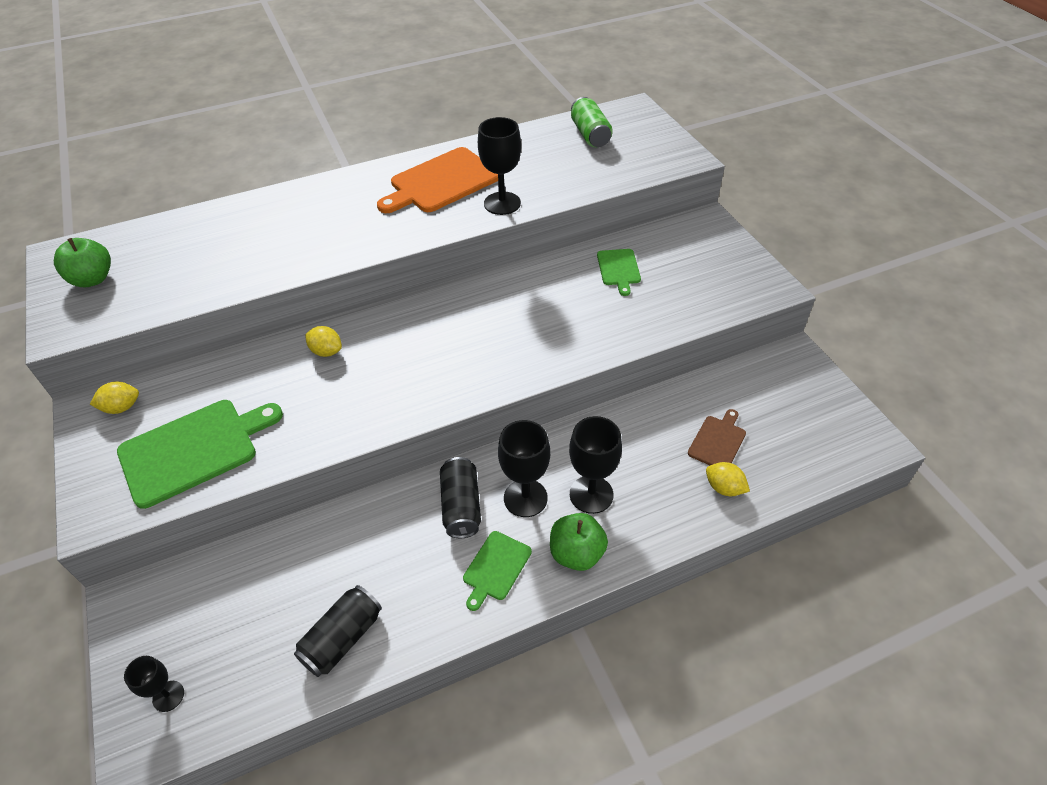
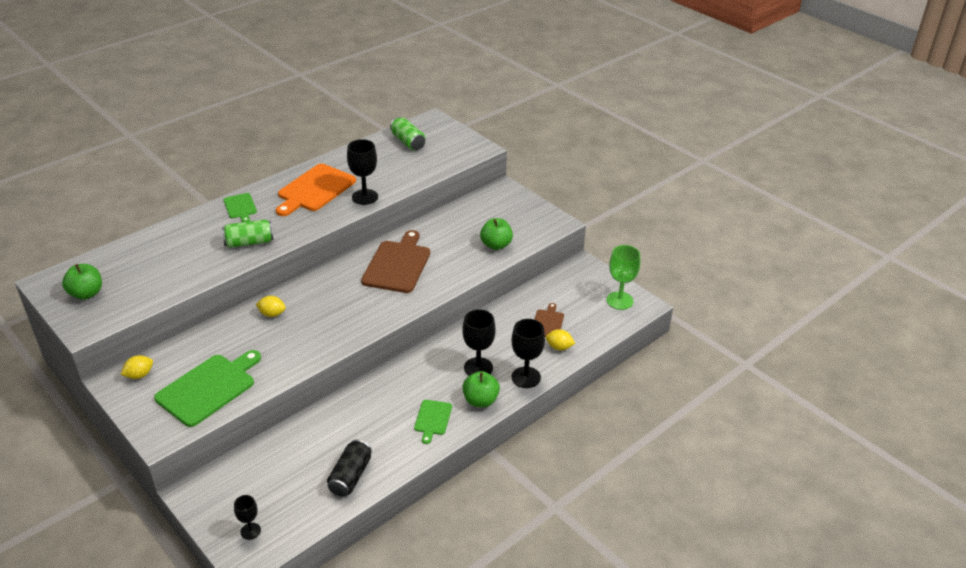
camera: 20 degrees left, 10 degrees down
black can [440,457,481,538] -> none
black goblet [498,420,550,517] -> black goblet moved to [511,319,545,388]
green cutting board [597,249,641,296] -> green cutting board moved to [224,193,257,222]
none -> green can [222,219,274,248]
none -> brown cutting board [361,230,430,293]
none -> green apple [480,218,513,250]
none -> green goblet [607,245,640,310]

